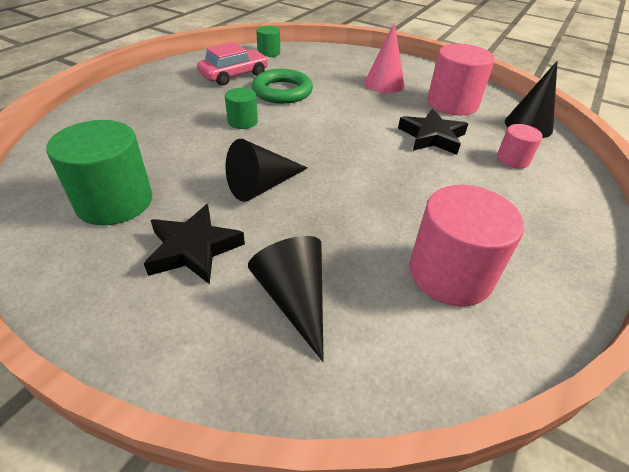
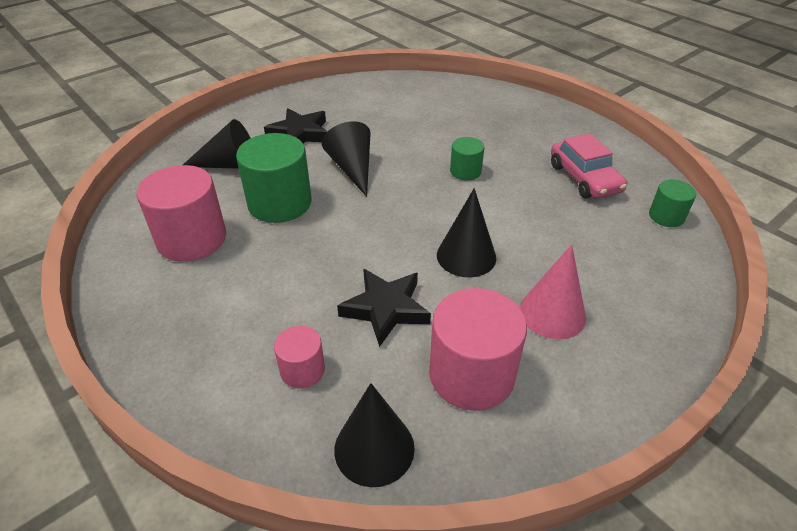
camera: 110 degrees right, 0 degrees up
green cylinder [46,120,152,225] -> green cylinder moved to [236,133,312,223]
green ring [252,69,313,104] -> none
none -> black cone [437,188,496,277]

